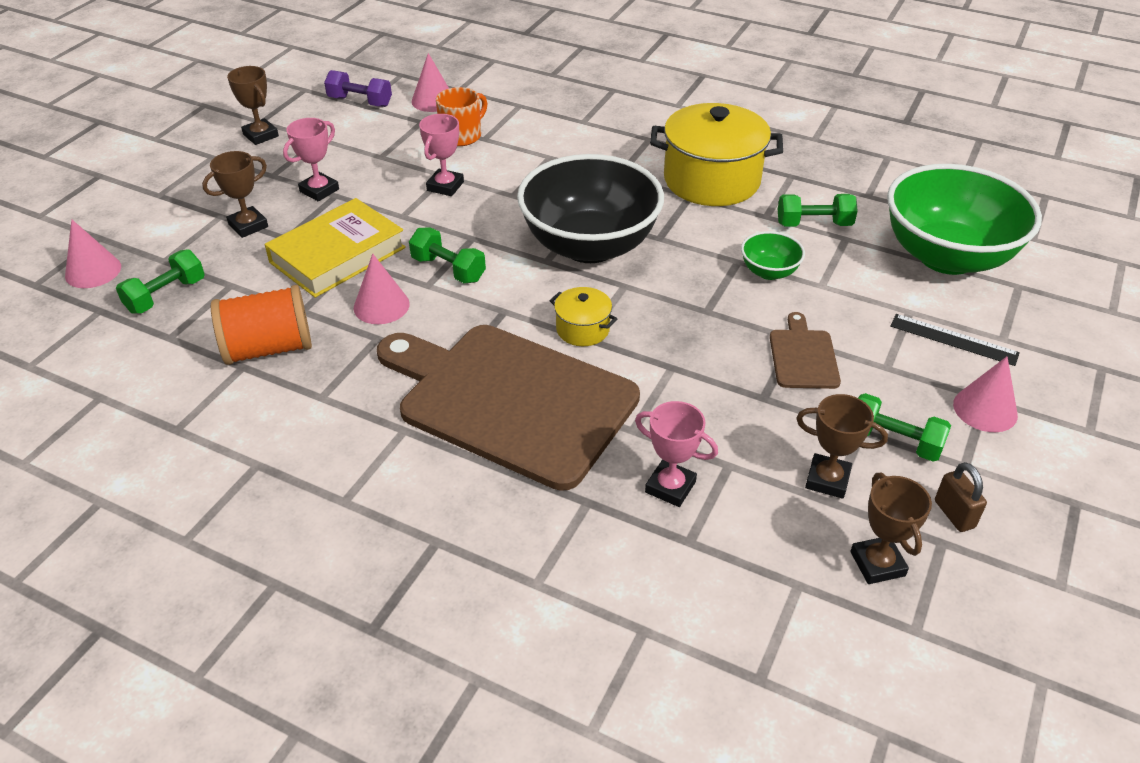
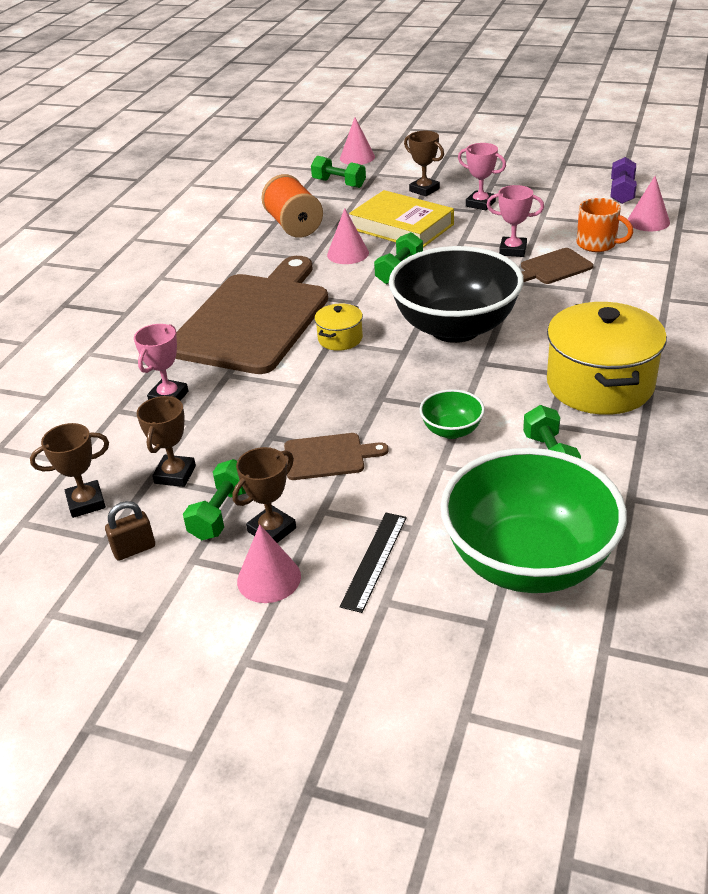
camera: 85 degrees right, 5 degrees down
brown trophy [227,66,279,145] -> brown trophy moved to [232,447,296,543]
none -> brown cutting board [521,248,594,284]

